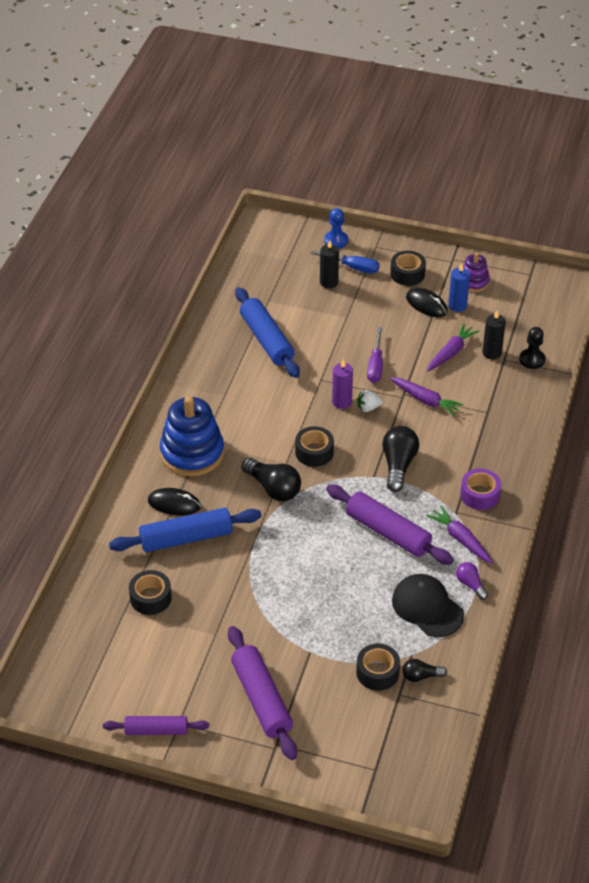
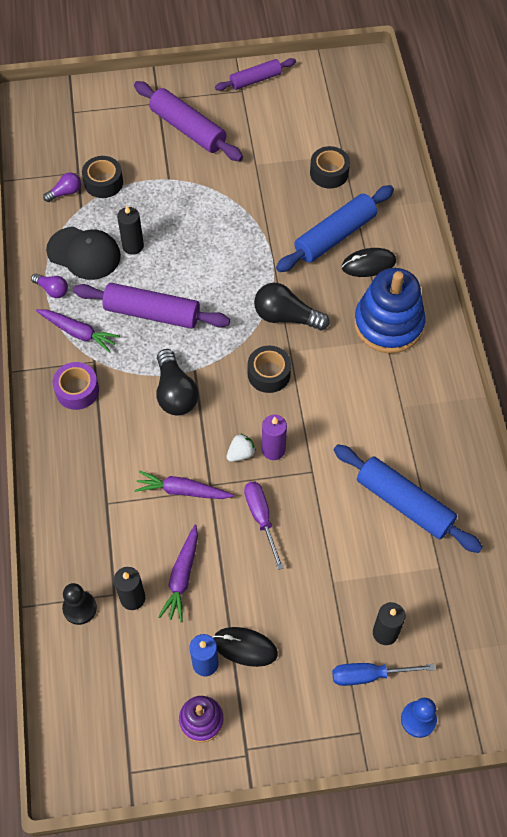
camera: 155 degrees right, 15 degrees up
black tape [390,251,426,286] -> none
black light bulb [403,659,447,682] -> purple light bulb [43,172,81,202]
none -> black candle [117,205,144,255]

